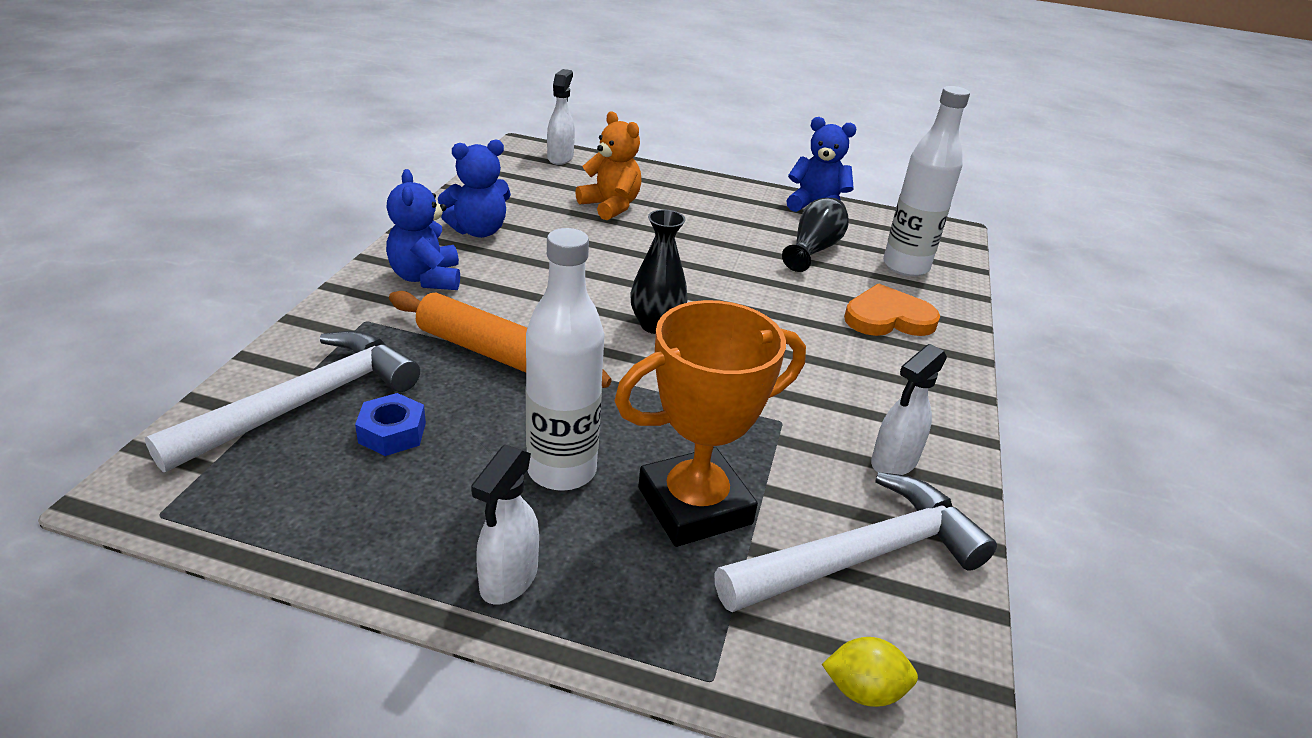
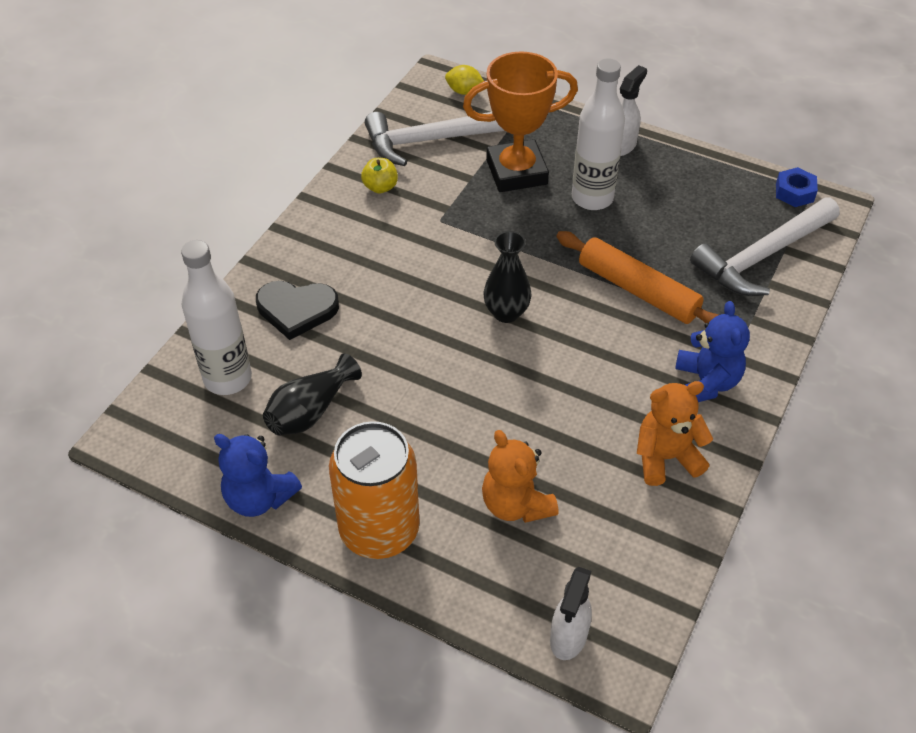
camera: 165 degrees left, 15 degrees up
blue nut [355,393,426,456] -> blue nut moved to [776,167,818,207]
blue teddy bear [438,139,511,238] -> orange teddy bear [637,381,713,486]
orange heart [844,284,940,336] -> black heart [256,281,339,340]
white spray bottle [871,344,947,475] -> yellow apple [361,158,398,194]
none -> orange can [329,421,420,559]

